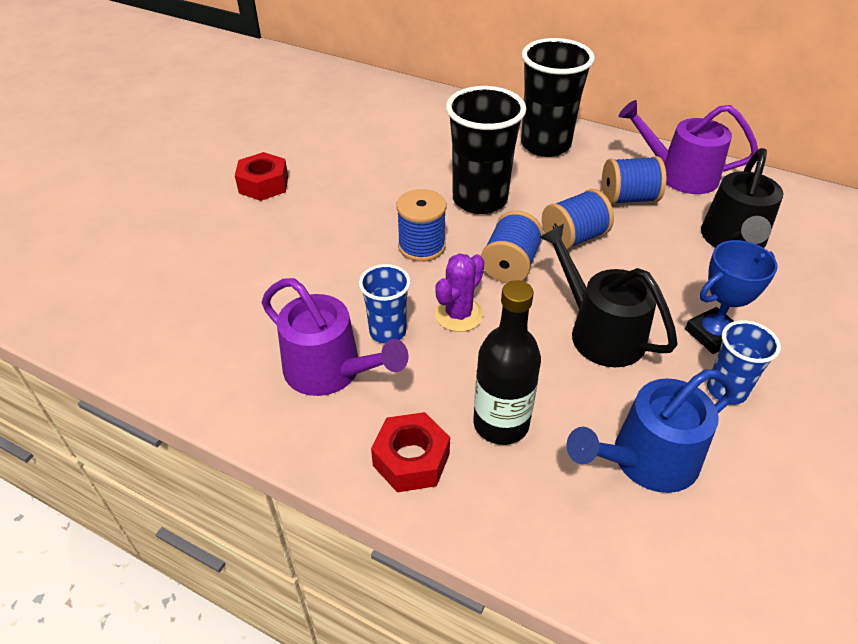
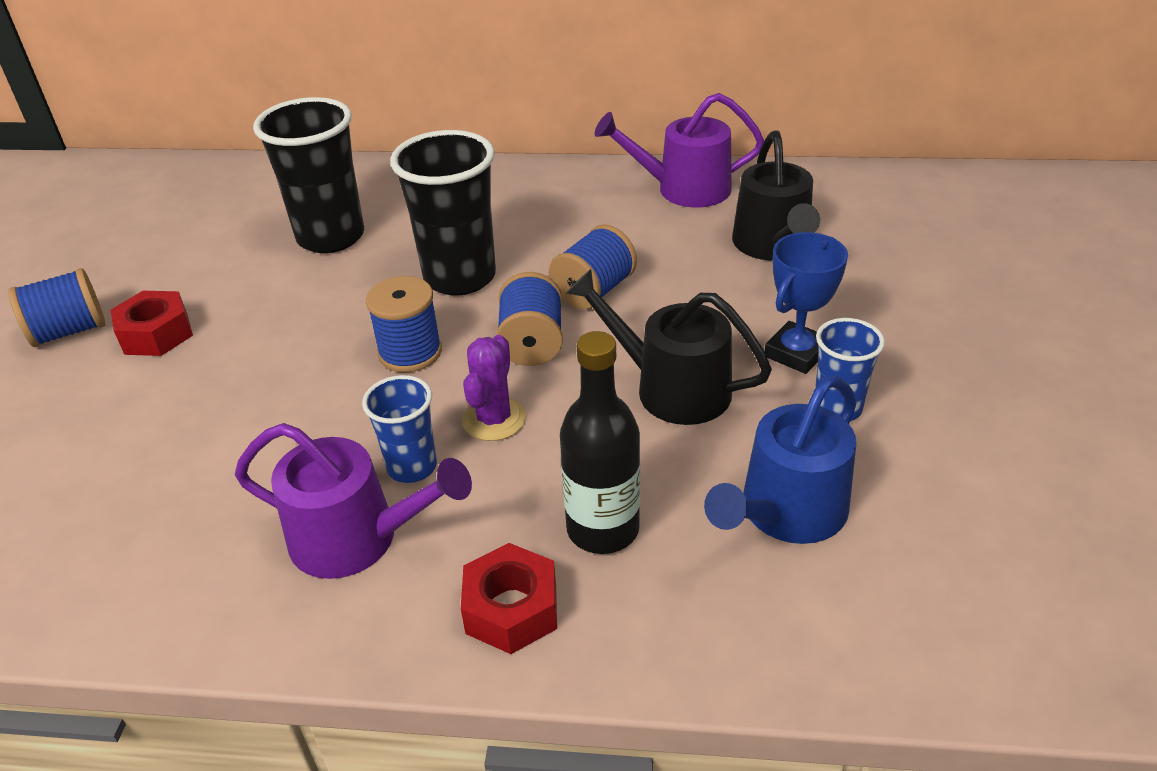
camera: 20 degrees left, 5 degrees down
black cup [521,38,595,157] -> black cup moved to [253,97,364,253]
blue spool [602,156,666,205] -> blue spool moved to [8,268,105,347]

